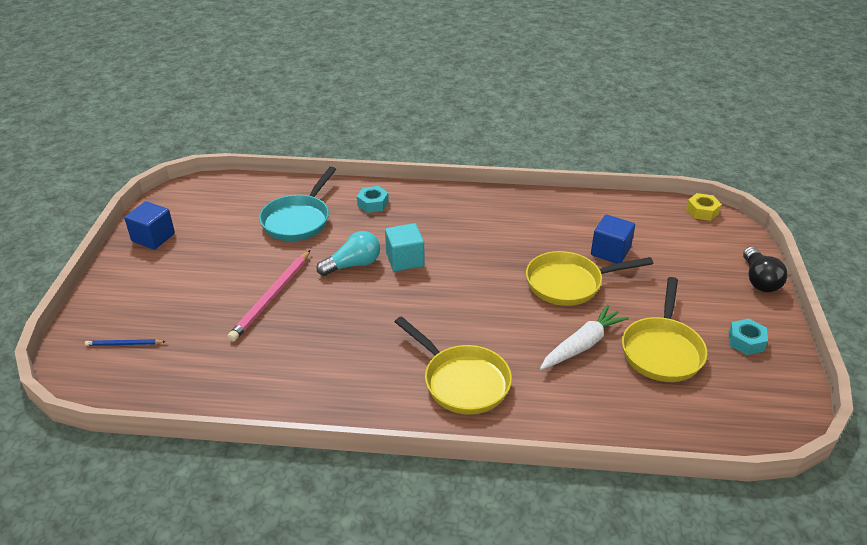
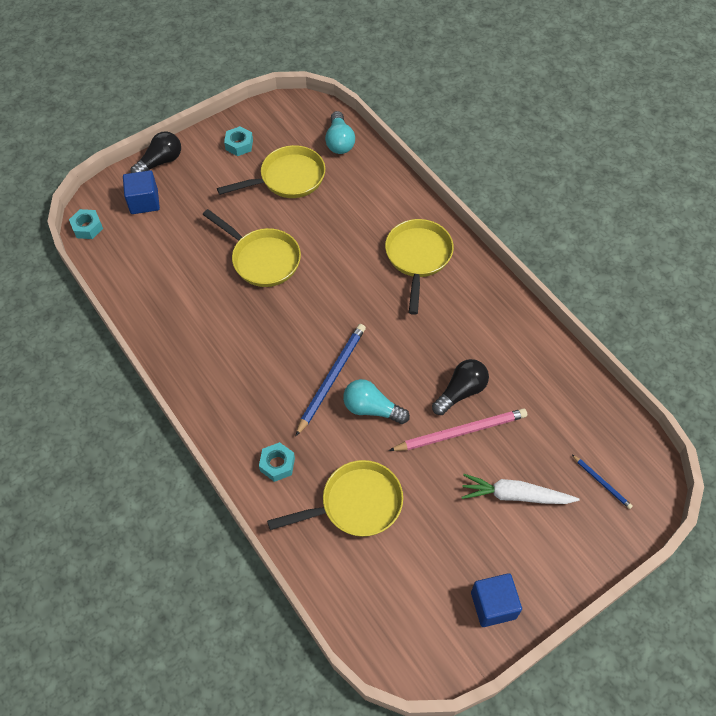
camera: 130 degrees left, 20 degrees up
turquoise pan [259,167,336,241] -> yellow pan [267,460,403,537]
turquoise cube [385,223,425,271] -> blue pencil [296,324,366,436]
white carrot [540,305,629,370] -> white carrot moved to [462,474,580,504]
blue cube [591,215,635,263] -> blue cube moved to [123,170,160,214]
yellow nut [686,193,722,221] -> turquoise nut [69,209,103,239]
none -> turquoise light bulb [325,111,355,154]
none -> black light bulb [432,359,489,415]

